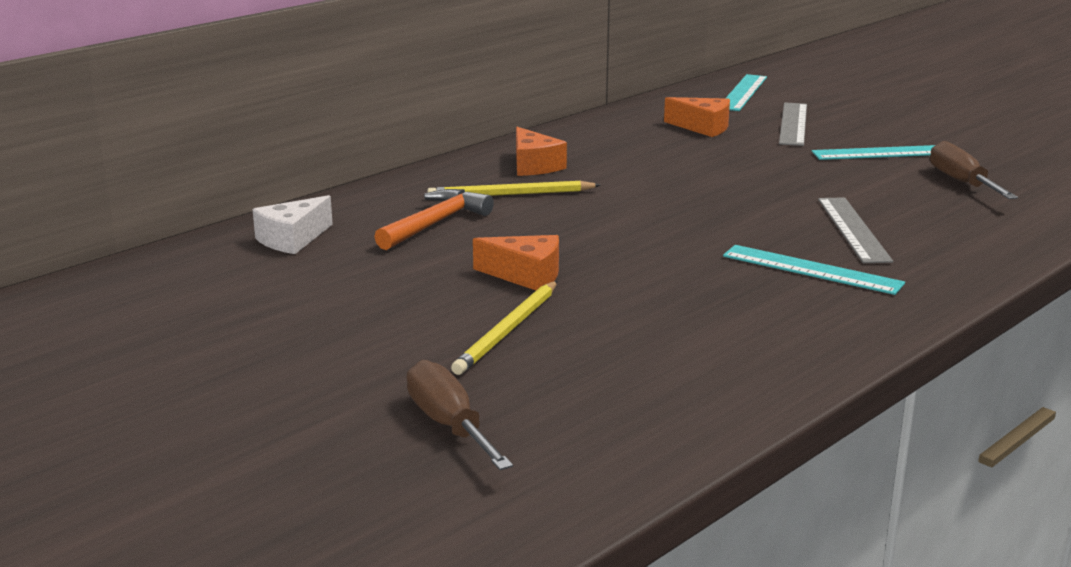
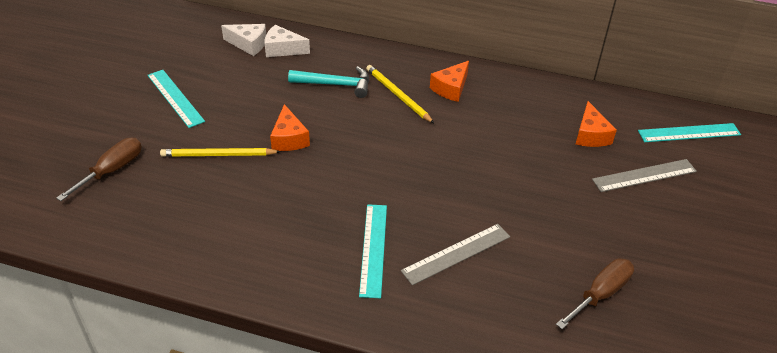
camera: 60 degrees right, 20 degrees up
orange hammer [374,189,494,250] -> turquoise hammer [288,66,369,98]
turquoise ruler [812,145,936,160] -> turquoise ruler moved to [148,70,205,128]
none -> white cheese [221,24,266,56]

